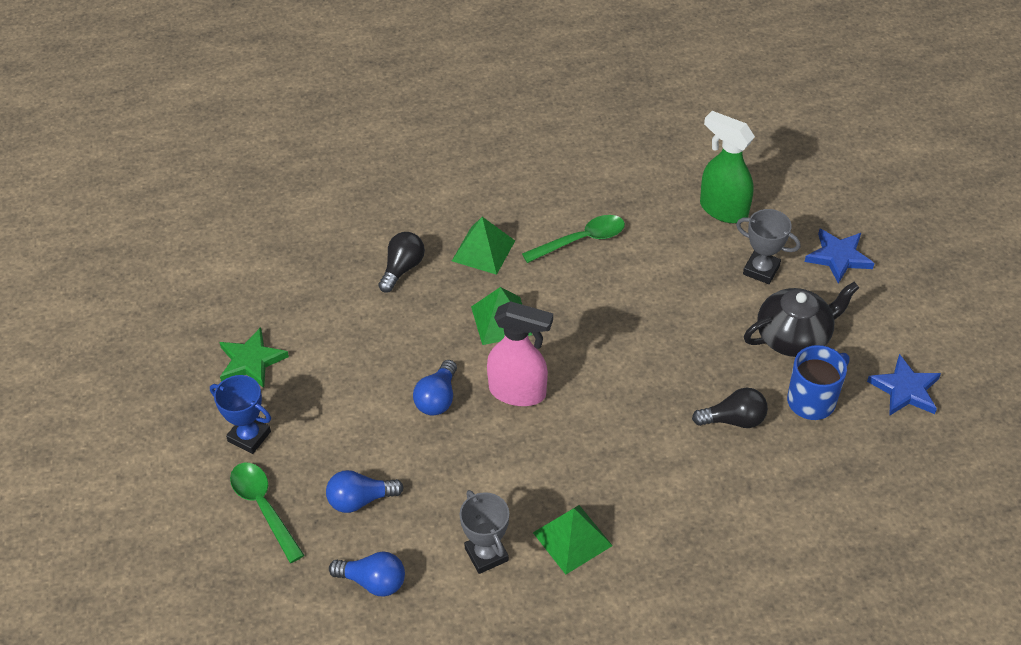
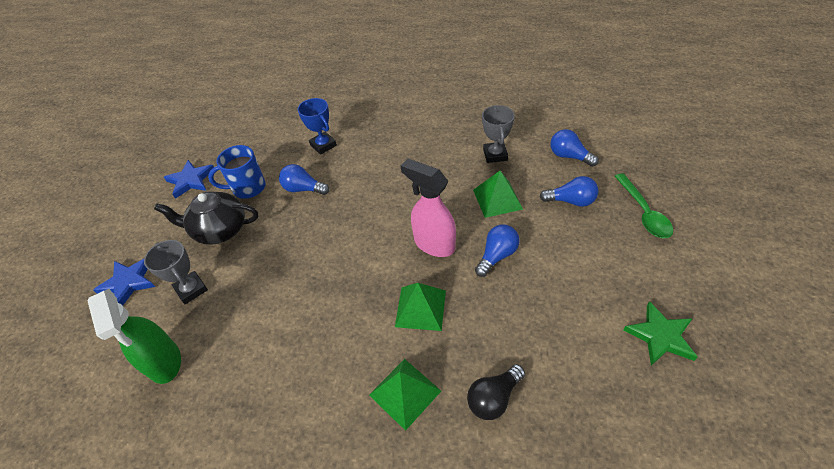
camera: 155 degrees left, 0 degrees up
blue trophy [210,375,271,454] -> blue trophy moved to [298,98,337,155]
green spoon [522,215,625,263] -> none
green pyramid [533,505,613,574] -> green pyramid moved to [473,171,523,218]
black light bulb [692,388,768,428] -> blue light bulb [279,164,329,195]

